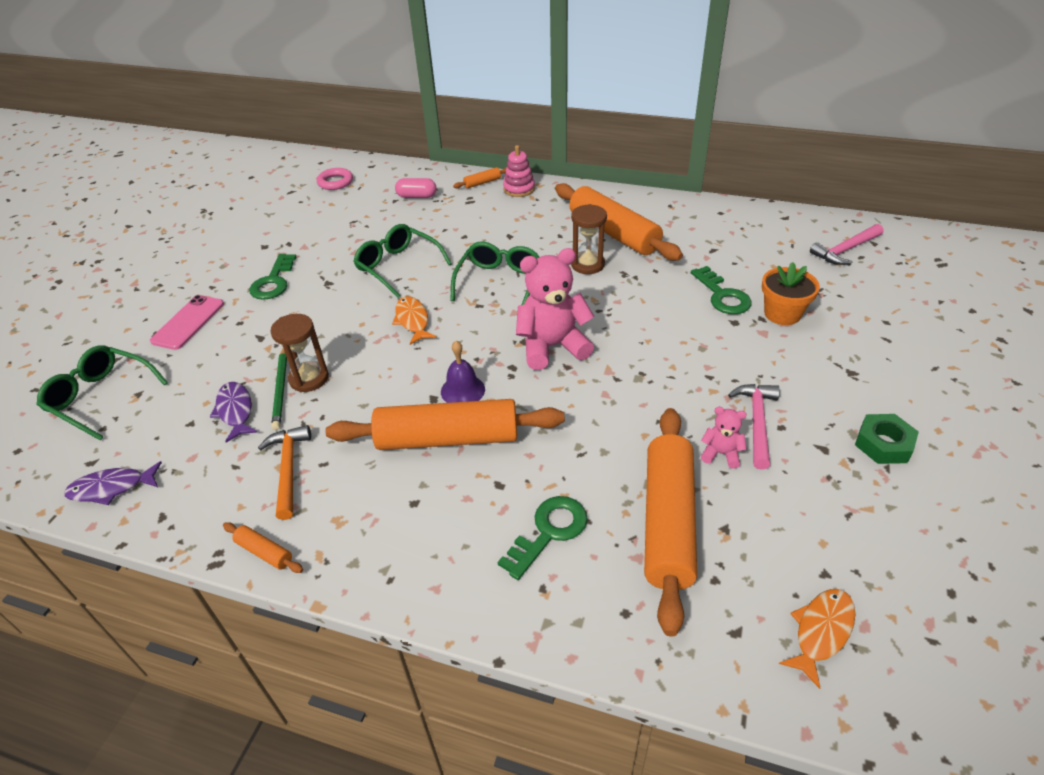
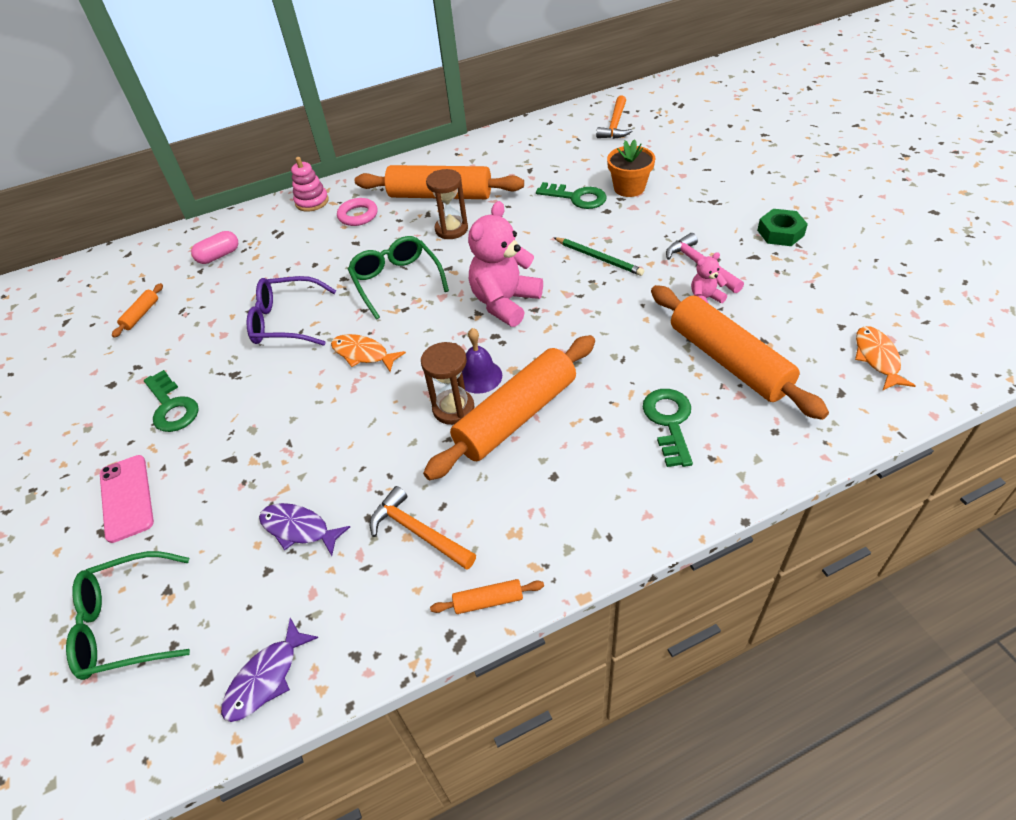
camera: 40 degrees left, 5 degrees up
brown hourglass [270,314,329,392] -> brown hourglass moved to [421,342,474,425]
green pencil [271,348,287,430] -> green pencil moved to [553,237,644,276]
pink ring [317,168,353,190] -> pink ring moved to [337,198,378,226]
green glasses [353,224,452,298] -> purple glasses [246,276,336,346]
orange rolling pin [453,167,507,188] -> orange rolling pin moved to [112,283,163,338]
pink hammer [810,224,884,265] -> orange hammer [596,96,632,139]

